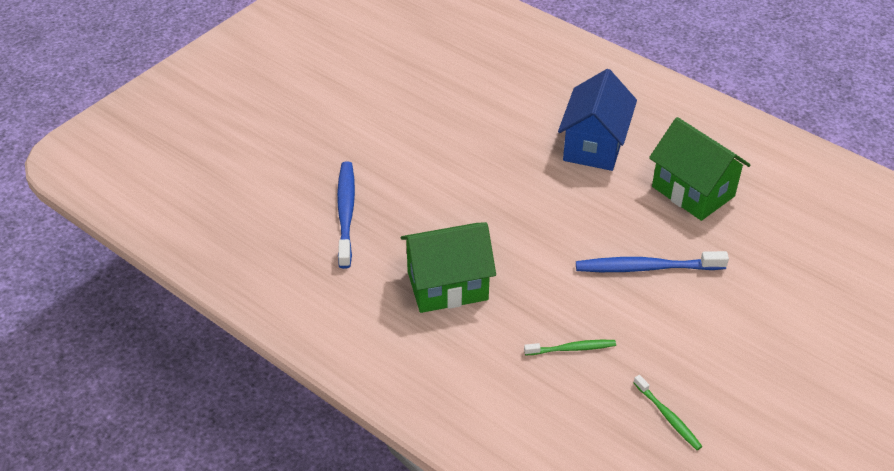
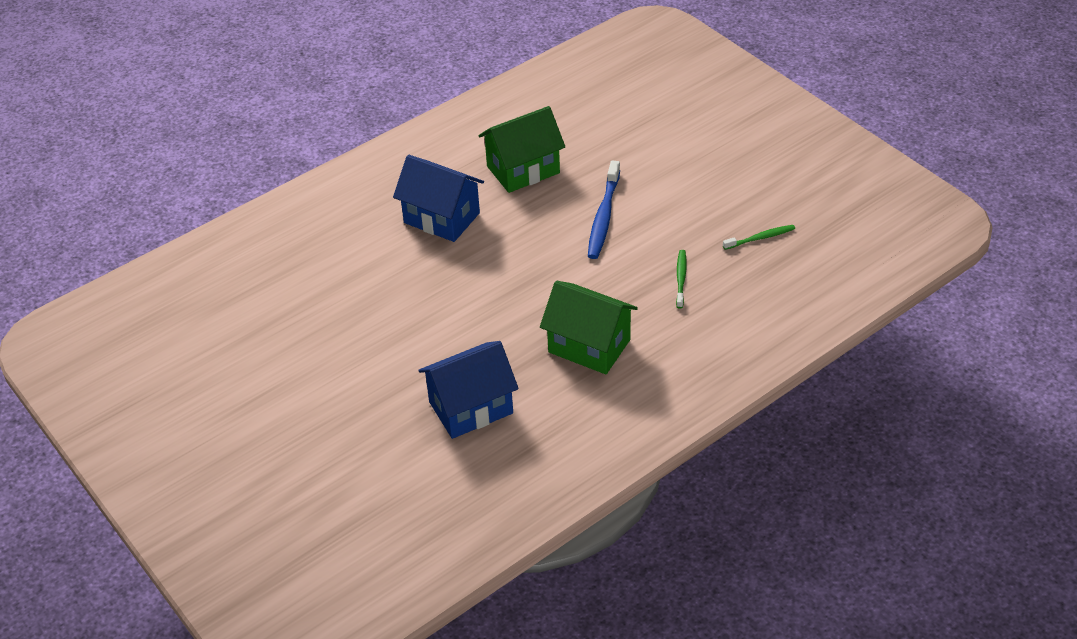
camera: 75 degrees left, 0 degrees up
blue toothbrush [337,161,355,269] -> blue house [418,341,519,439]
green house [401,222,496,313] -> green house turned 60 degrees counterclockwise [540,281,638,374]

